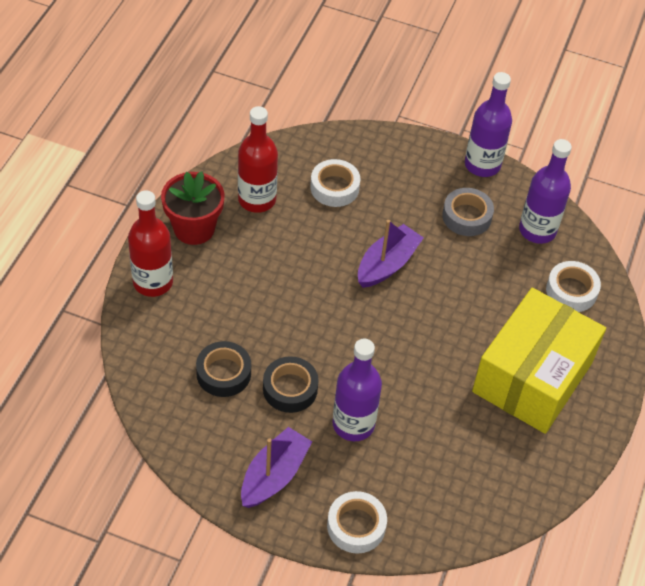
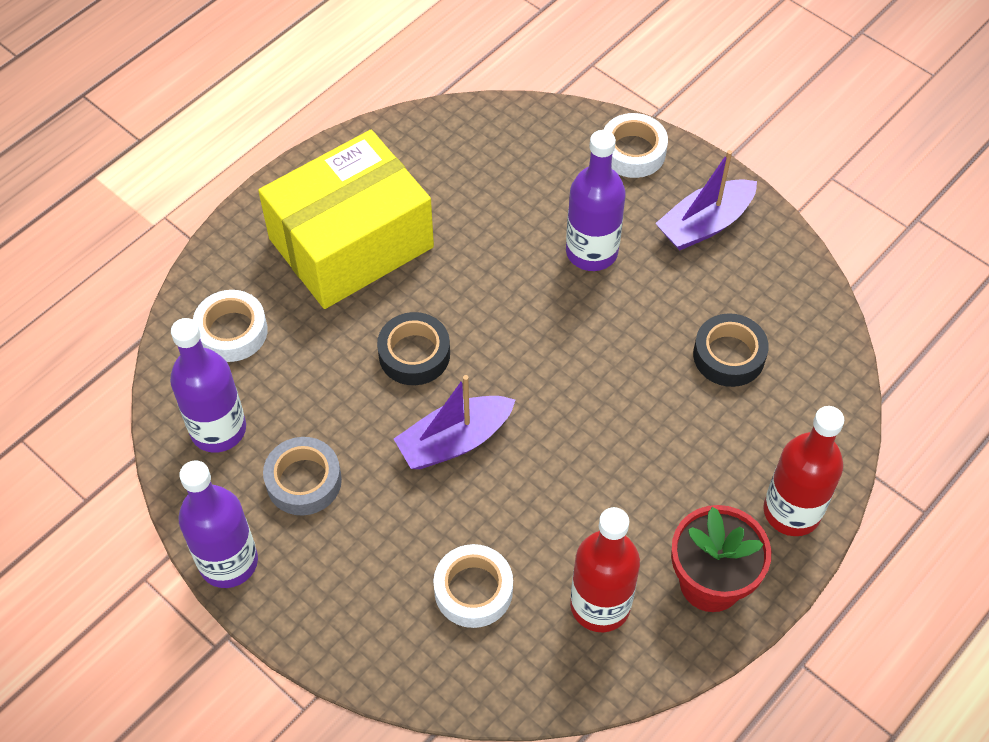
camera: 155 degrees left, 5 degrees up
black tape [263,356,319,413] -> black tape moved to [377,312,450,385]

